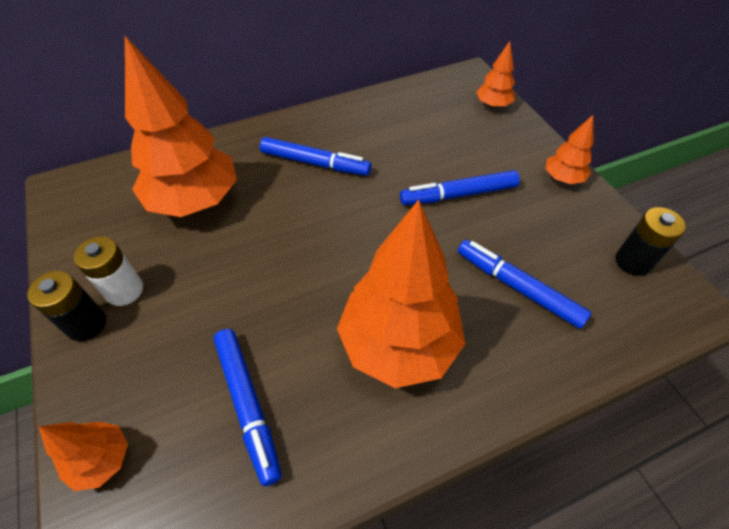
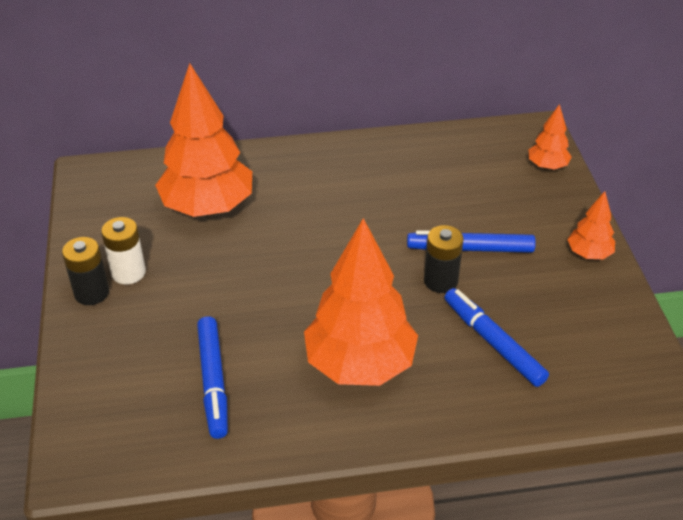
camera: 15 degrees right, 10 degrees down
orange tree [39,422,128,491] -> none
blue marker [260,137,371,176] -> none
black battery [615,207,686,276] -> black battery moved to [424,225,463,293]

